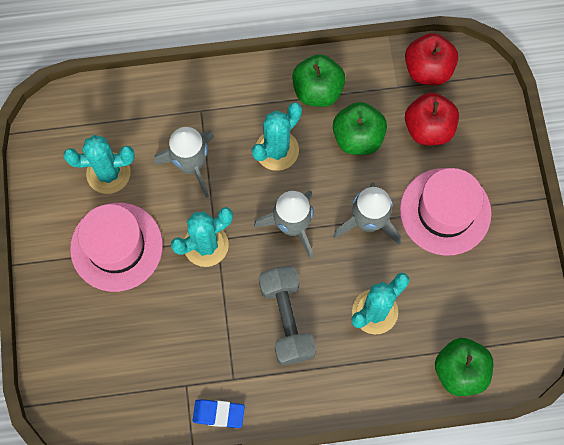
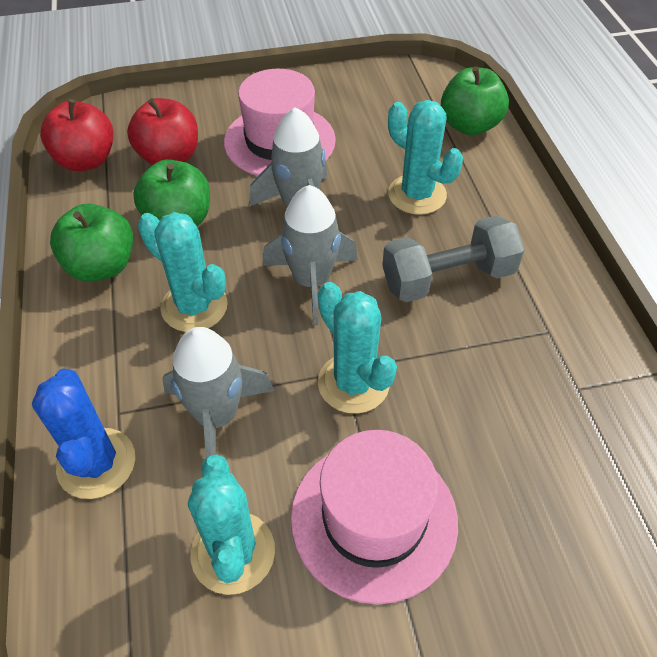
camera: 95 degrees left, 20 degrees down
blue eraser [192,399,245,428] -> none
none -> blue cactus [32,369,135,499]

